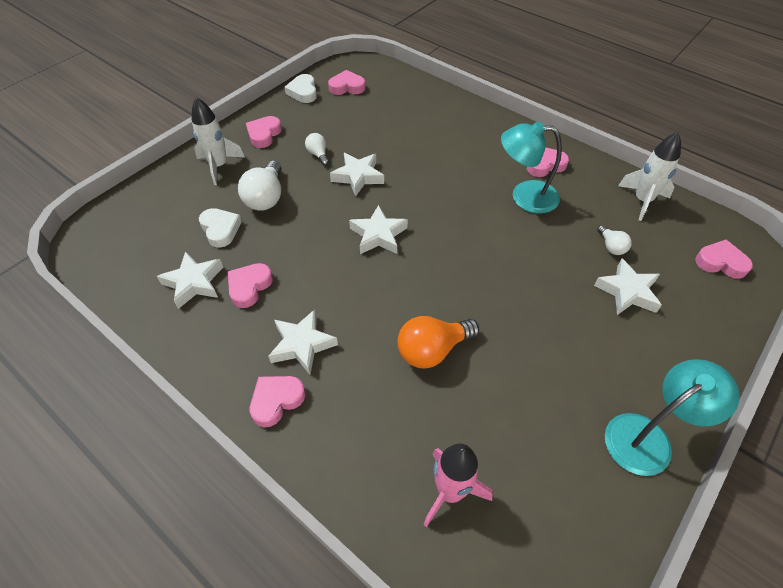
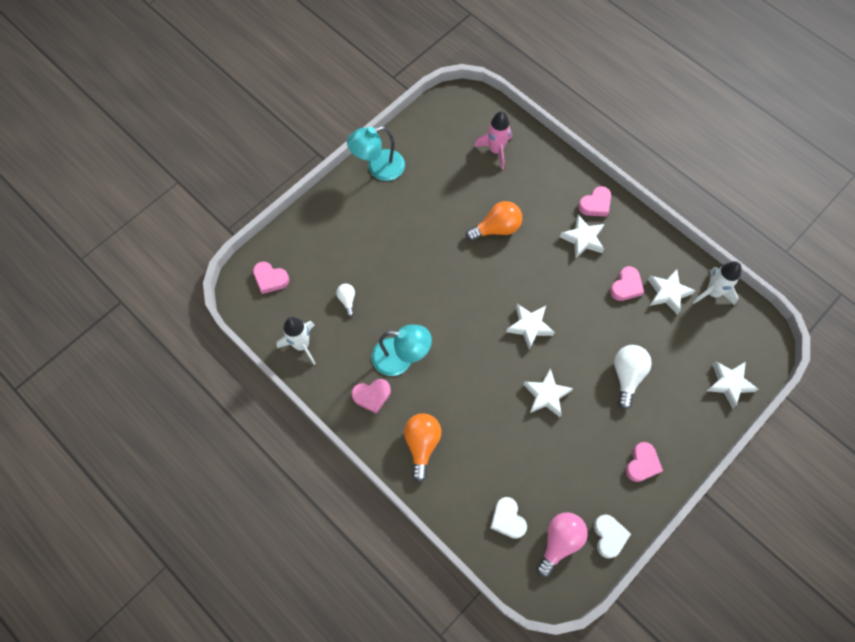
camera: 175 degrees left, 15 degrees up
white rocket [192,97,245,185] -> white rocket moved to [692,261,742,306]
white heart [199,208,242,248] -> white heart moved to [490,497,527,539]
white light bulb [305,133,329,166] -> none
pink heart [328,70,366,95] -> pink light bulb [536,512,588,577]
white star [594,258,662,315] -> white star moved to [707,361,758,409]
none -> orange light bulb [404,413,441,482]

